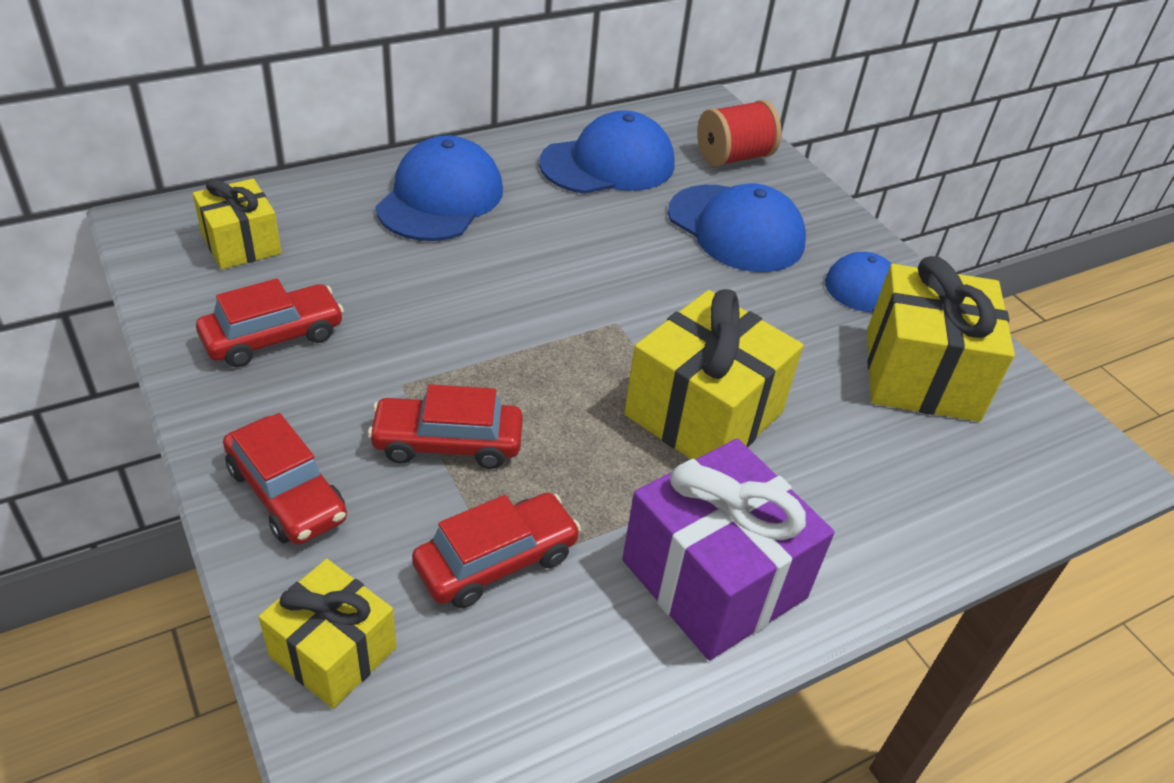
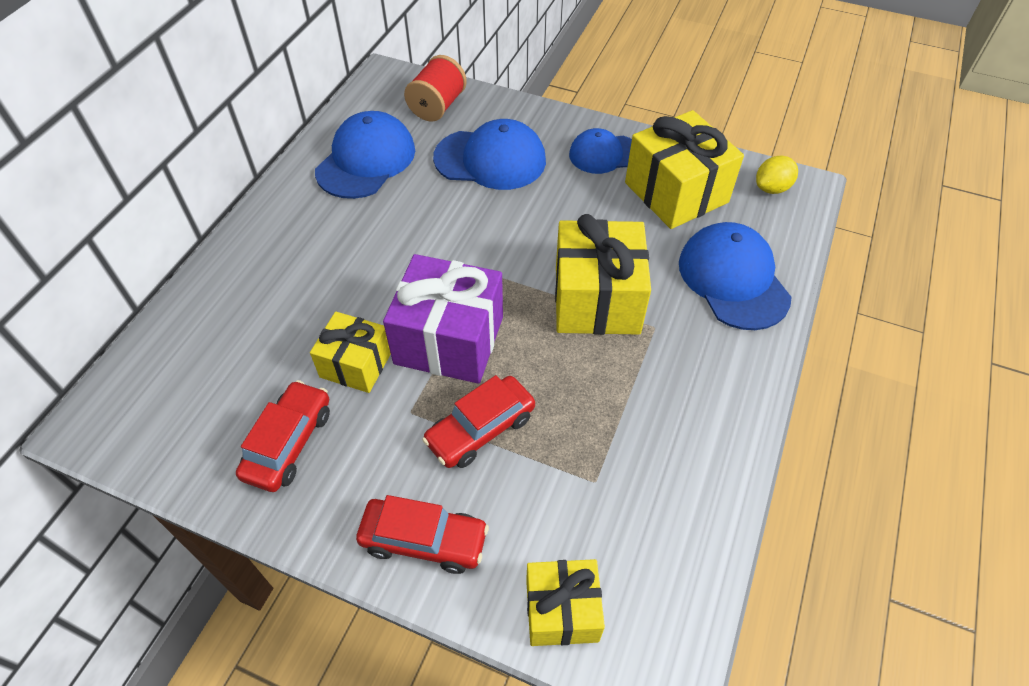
camera: 35 degrees left, 10 degrees up
yellow gift [193,179,281,269] -> yellow gift moved to [310,312,391,393]
blue cap [376,135,503,241] -> blue cap moved to [679,222,792,330]
red car [412,493,581,608] -> none
purple gift [622,439,834,660] -> purple gift moved to [383,254,503,384]
none -> yellow lemon [756,156,798,194]

